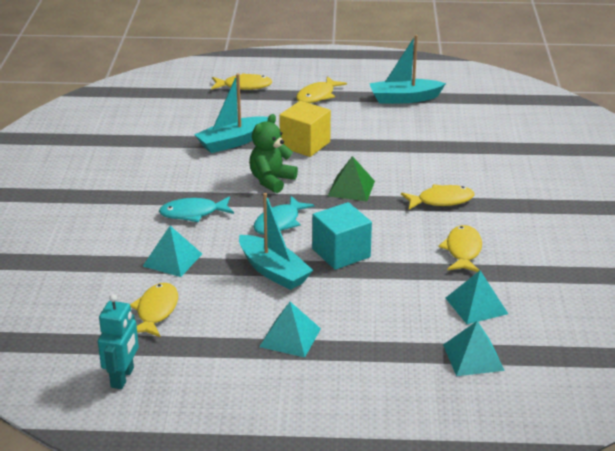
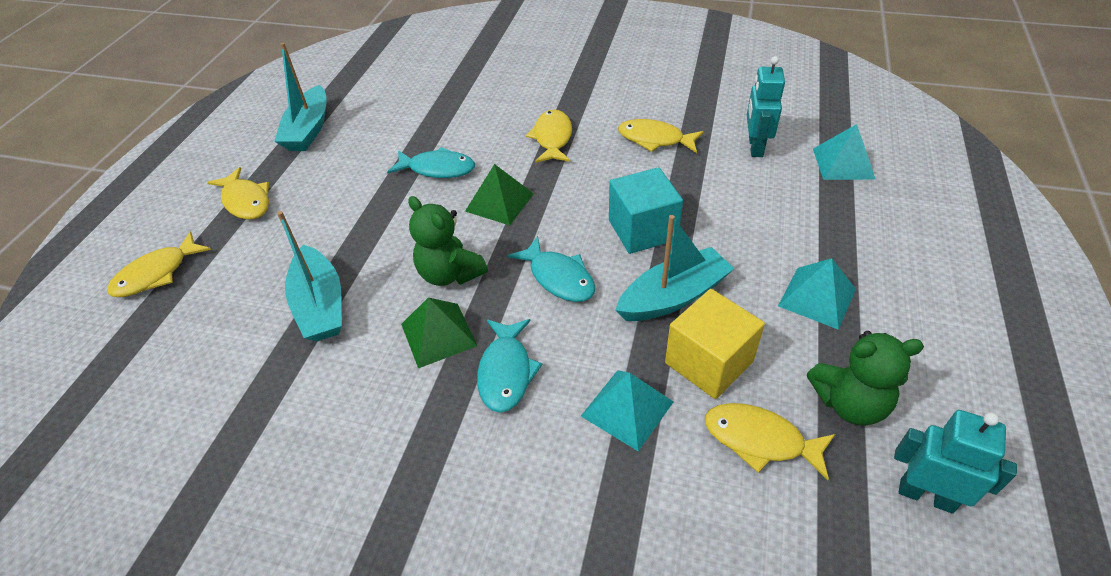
camera: 75 degrees left, 15 degrees up
yellow fish [211,73,272,90] -> yellow fish turned 150 degrees counterclockwise [107,231,211,297]
yellow cube [279,101,331,157] -> yellow cube moved to [665,289,765,399]
turquoise pyramid [446,271,508,324] -> turquoise robot [747,56,785,157]
none -> turquoise fish [387,147,475,178]
none -> green pyramid [401,297,477,368]
none -> green teddy bear [807,331,924,426]

